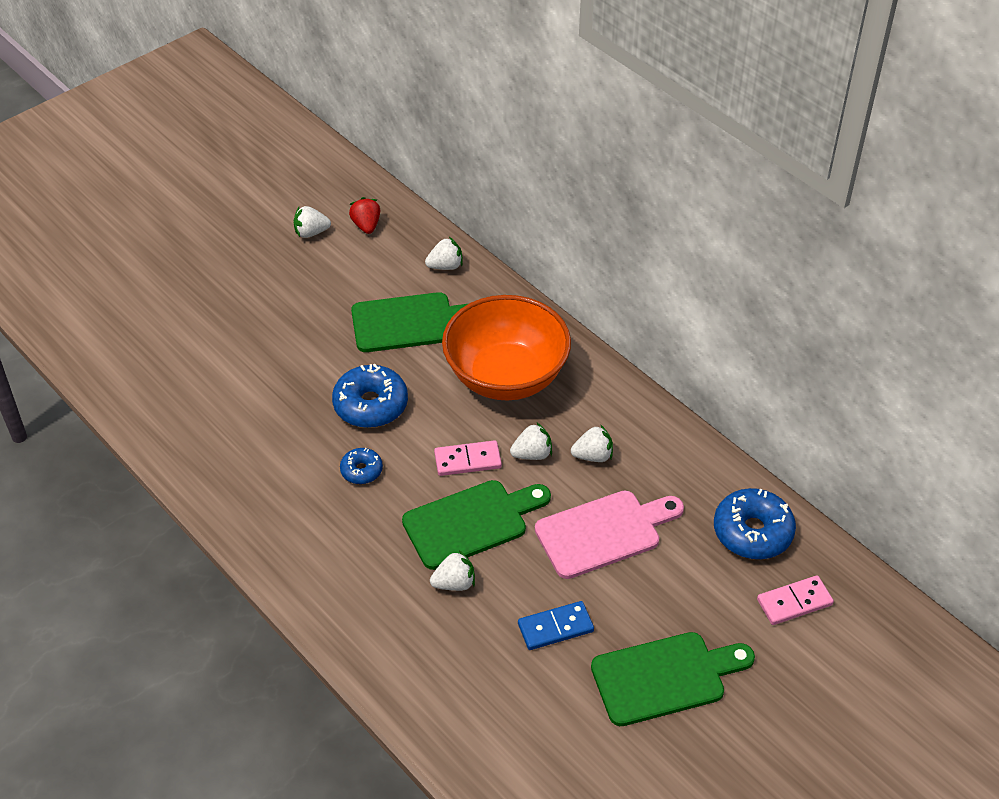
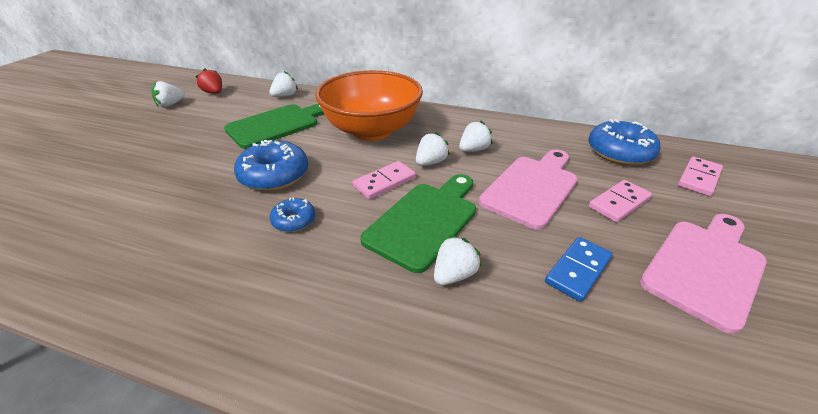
camera: 30 degrees left, 10 degrees down
green cutting board [591,632,755,726] -> pink cutting board [640,214,767,334]
none -> pink domino [589,180,652,222]

